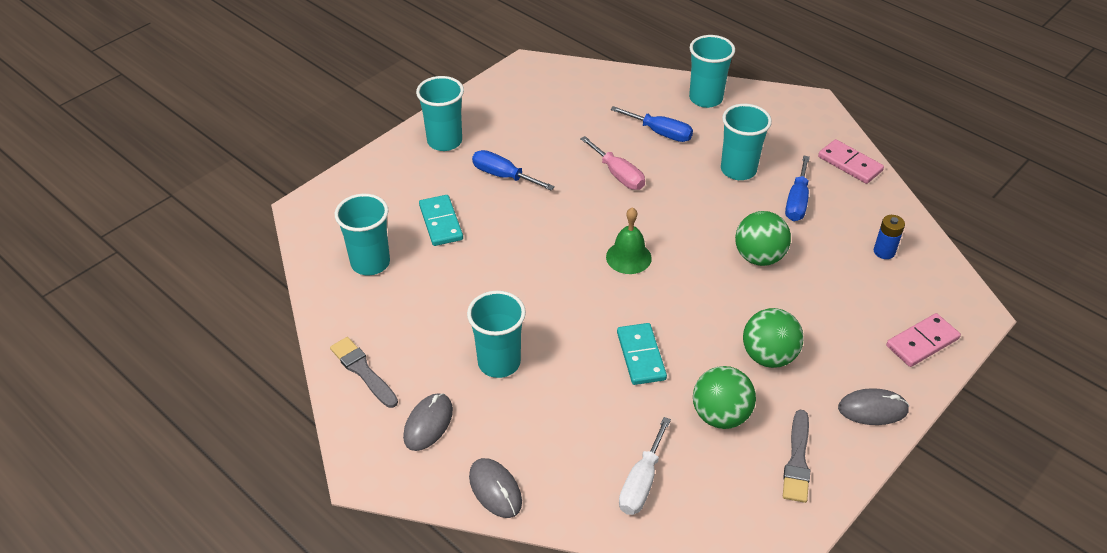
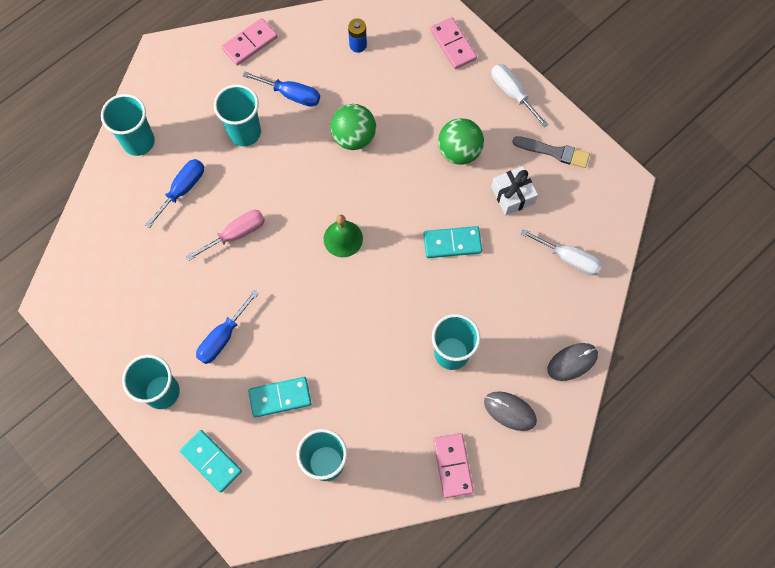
camera: 85 degrees left, 25 degrees up
grey brush [330,337,398,408] -> pink domino [433,433,474,498]
green ball [693,366,756,429] -> white gift [491,166,538,216]
grey mouse [838,388,909,425] -> white screwdriver [491,64,549,128]
none -> turquoise domino [180,430,242,493]

